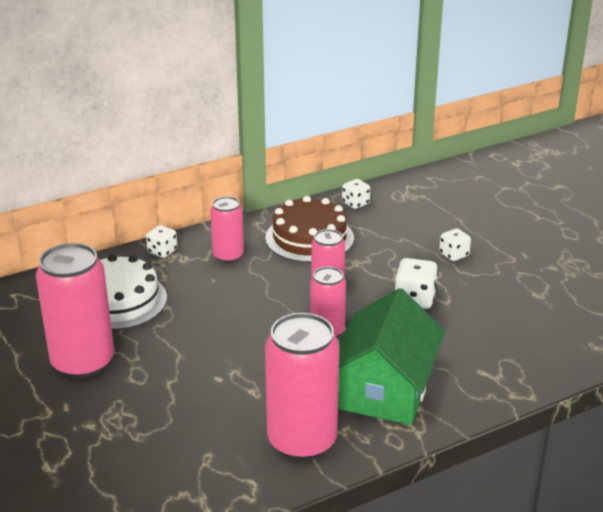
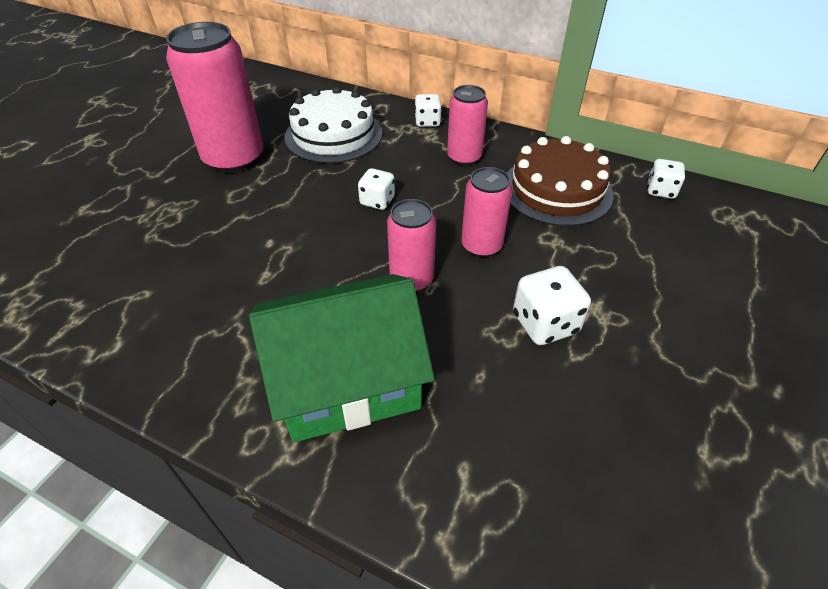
camera: 55 degrees right, 15 degrees up
pink can [265,313,340,460] -> none
white dice [439,228,471,261] -> white dice moved to [358,168,395,210]

